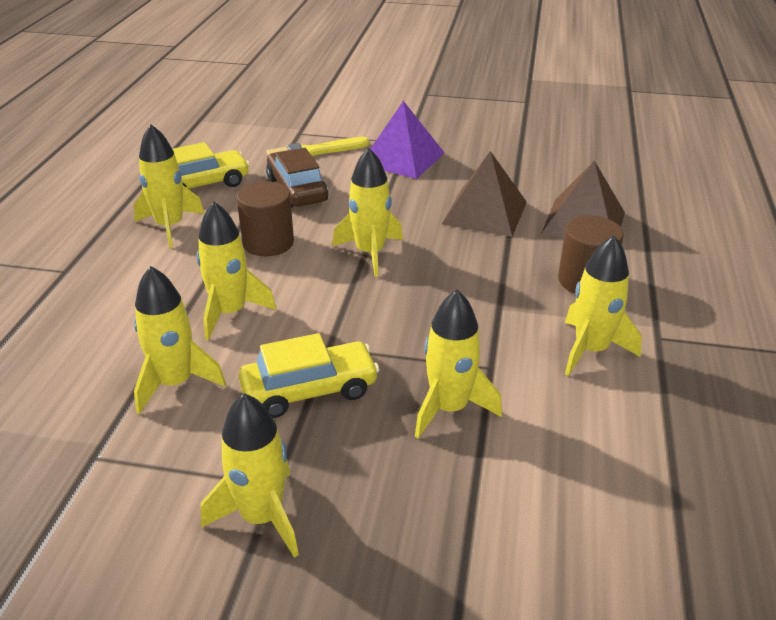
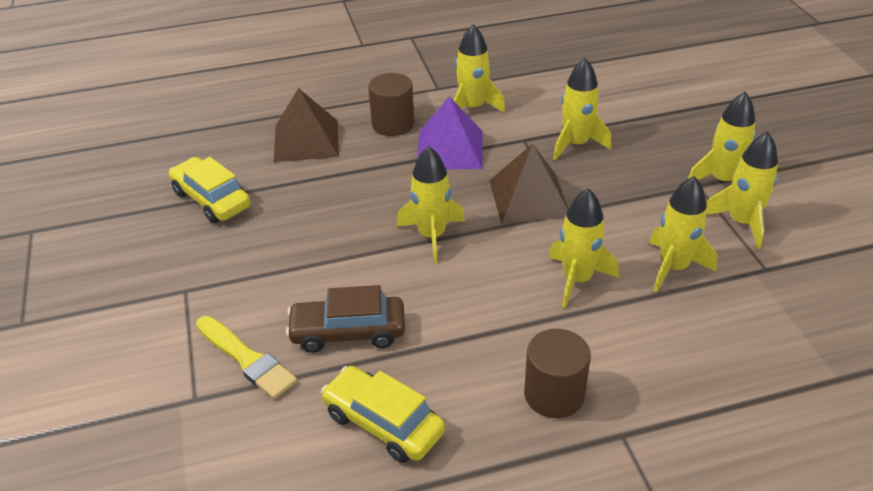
camera: 115 degrees left, 5 degrees up
yellow rocket [133,125,204,248] -> yellow rocket moved to [706,132,778,249]
brown cylinder [237,181,294,256] -> brown cylinder moved to [524,329,591,418]
yellow car [238,333,380,418] -> yellow car moved to [169,157,251,223]
brown car [266,148,328,208] -> brown car turned 45 degrees clockwise [286,285,405,353]
purple pyramid [371,101,444,179] -> purple pyramid moved to [417,96,483,169]
brown pyramid [442,151,527,237] -> brown pyramid moved to [489,144,568,224]

